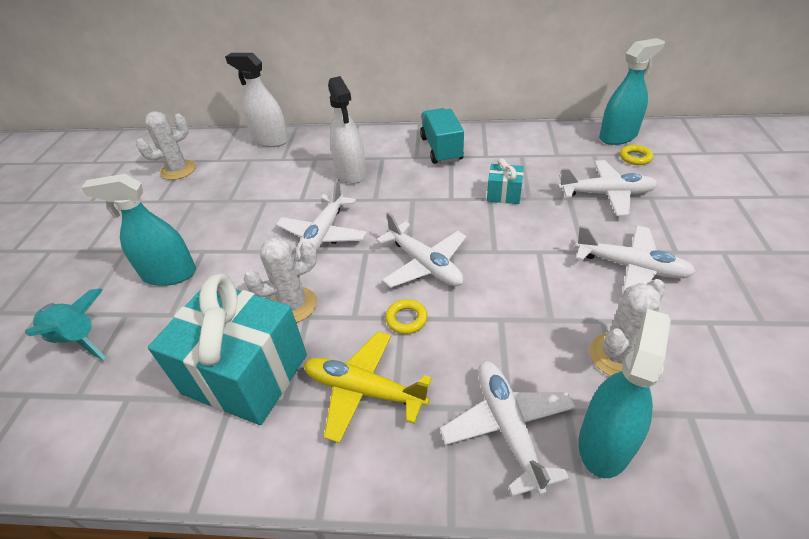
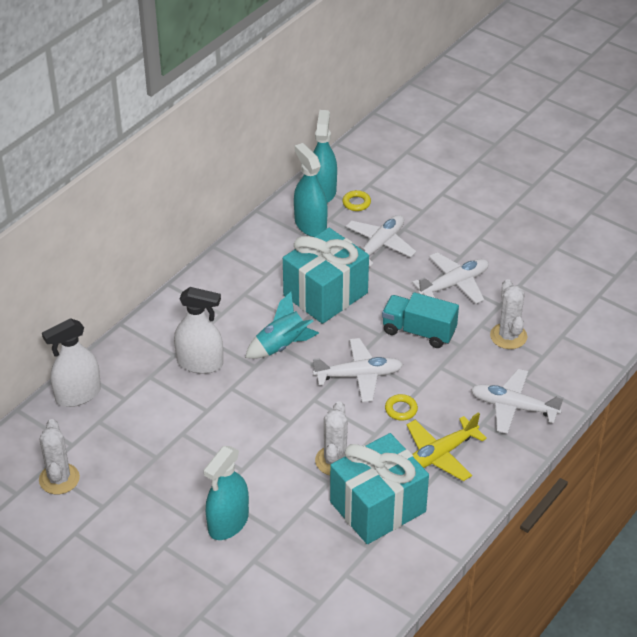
camera: 60 degrees left, 0 degrees up
turquoise rocket [25,288,107,360] -> turquoise rocket moved to [245,292,319,359]
white plane [276,179,367,259] -> none
turquoise truck [420,108,464,164] -> turquoise truck moved to [382,292,459,348]
turquoise gift [487,158,524,204] -> turquoise gift [283,228,369,324], size x2.20
turquoise spray bottle [578,309,671,478] -> turquoise spray bottle moved to [294,143,328,237]

